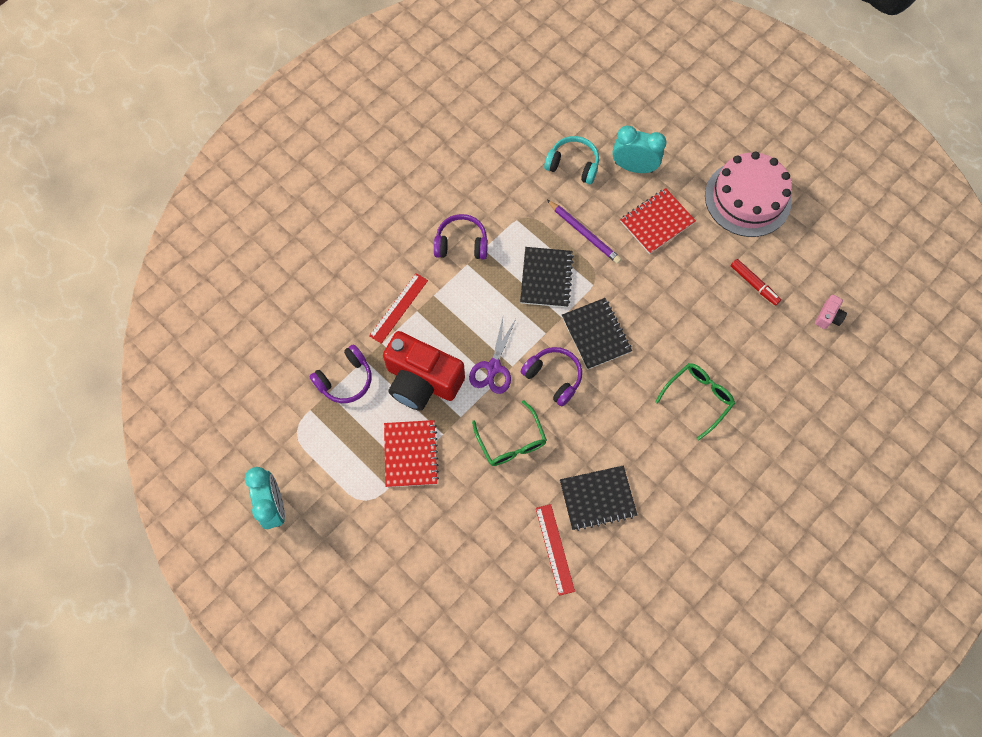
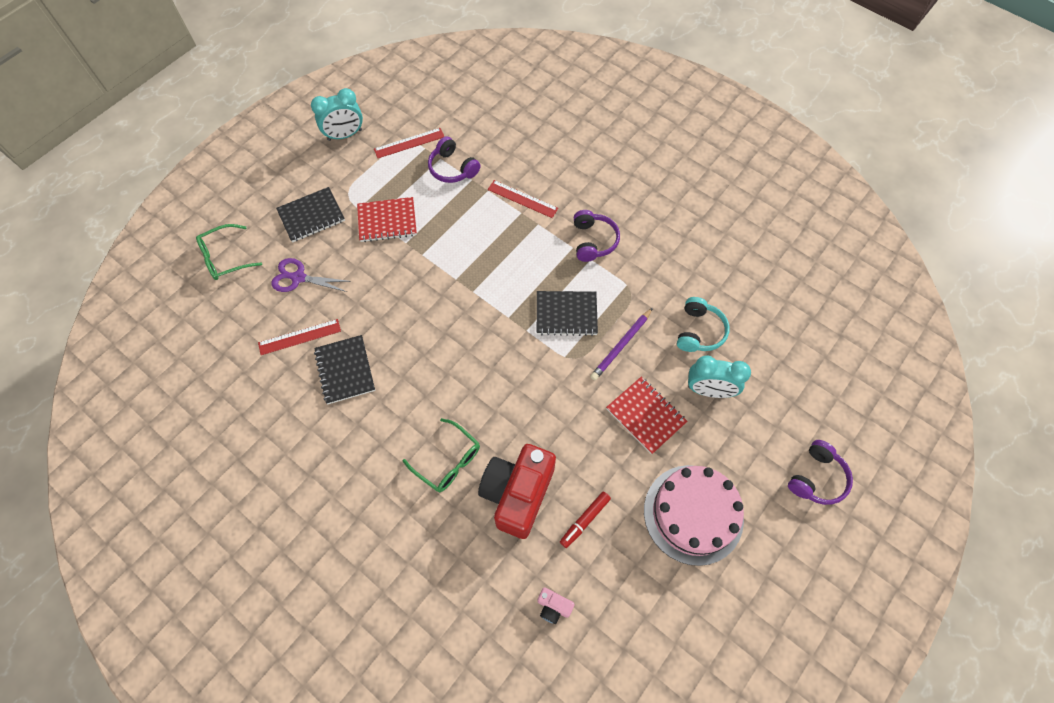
camera: 85 degrees right, 5 degrees down
red camera [383,331,465,411] -> red camera moved to [478,444,556,539]
purple scissors [469,318,516,394] -> purple scissors moved to [271,258,352,292]
green glasses [472,400,547,466] -> green glasses moved to [196,224,262,280]
purple headphones [520,347,582,406] -> purple headphones moved to [788,440,853,505]
black notebook [562,298,632,370] -> black notebook moved to [276,187,345,242]
turquoise clock [612,126,666,173] -> turquoise clock turned 90 degrees clockwise [688,355,751,398]
none -> red ruler [374,128,445,158]

